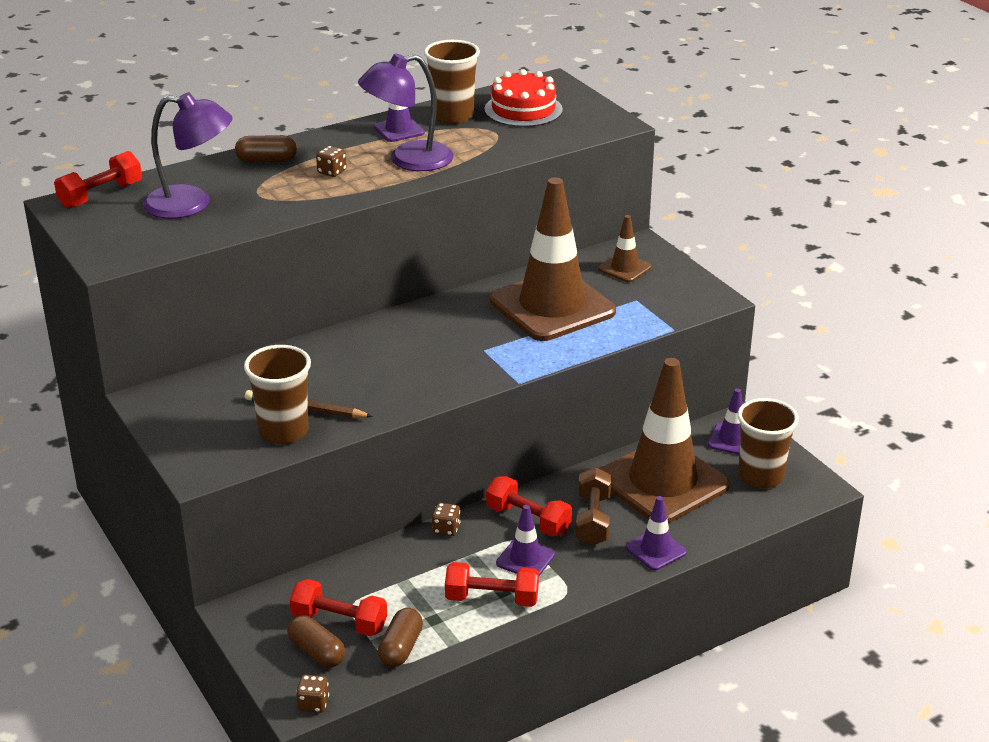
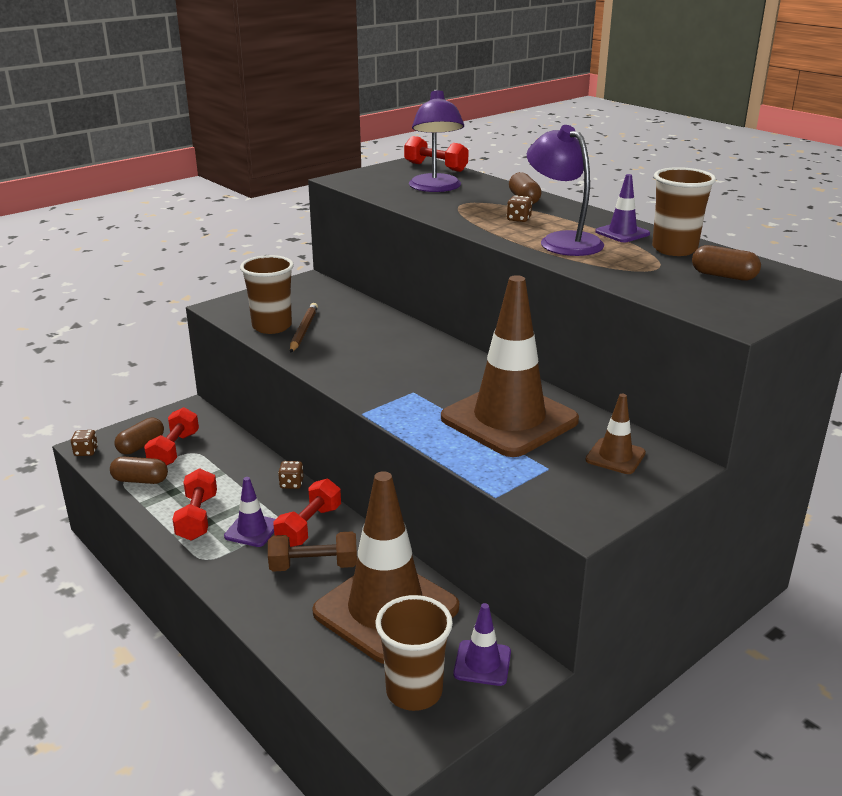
camera: 80 degrees right, 5 degrees down
red cake [484,69,563,127] -> brown capsule [692,245,761,281]
purple traffic cone [626,496,687,570] -> none

